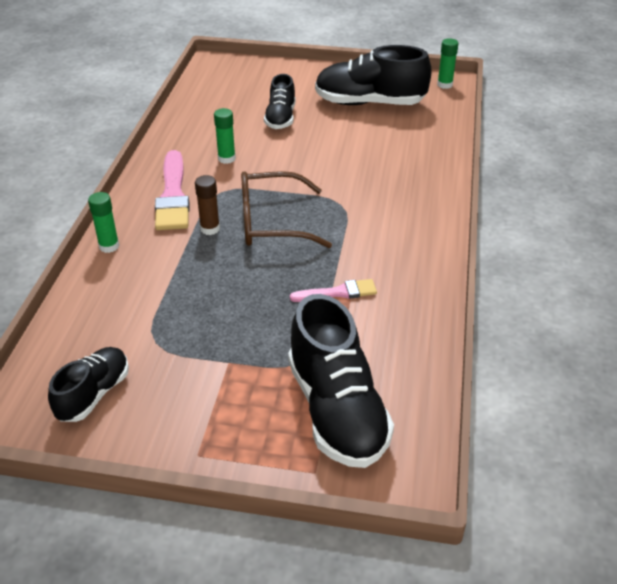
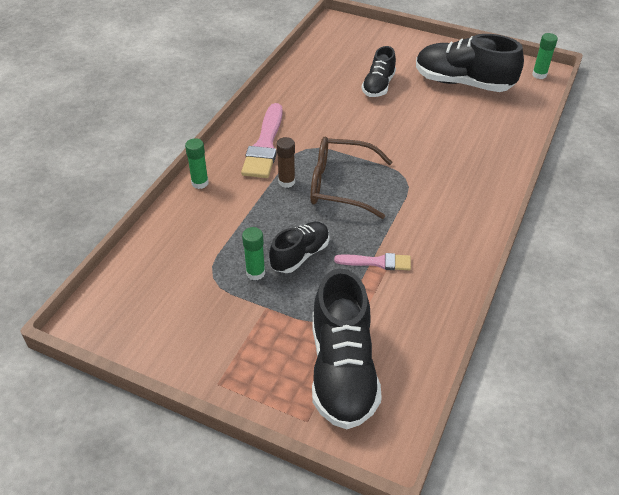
camera: 15 degrees right, 5 degrees up
black shoe [48,347,129,422] -> black shoe moved to [269,222,329,273]
green glue stick [214,108,236,164] -> green glue stick moved to [242,227,265,280]

